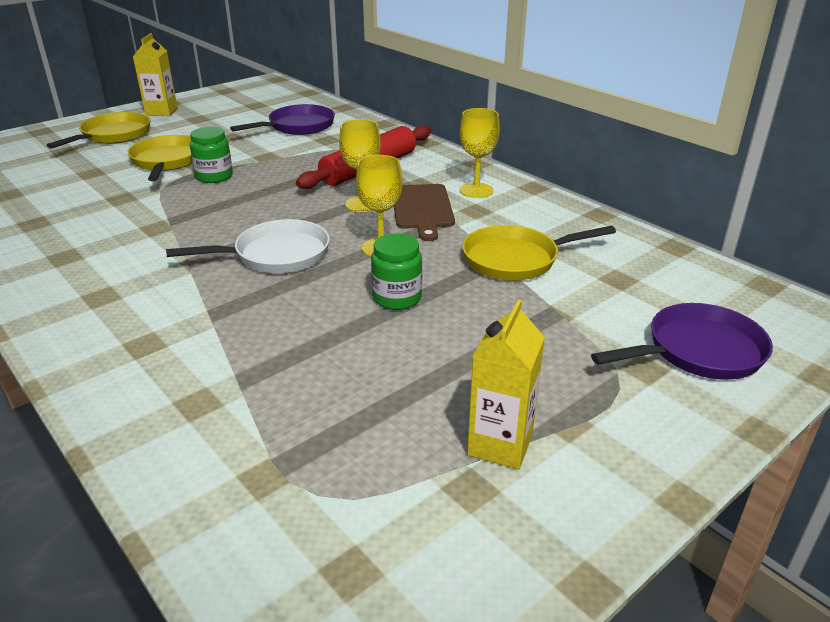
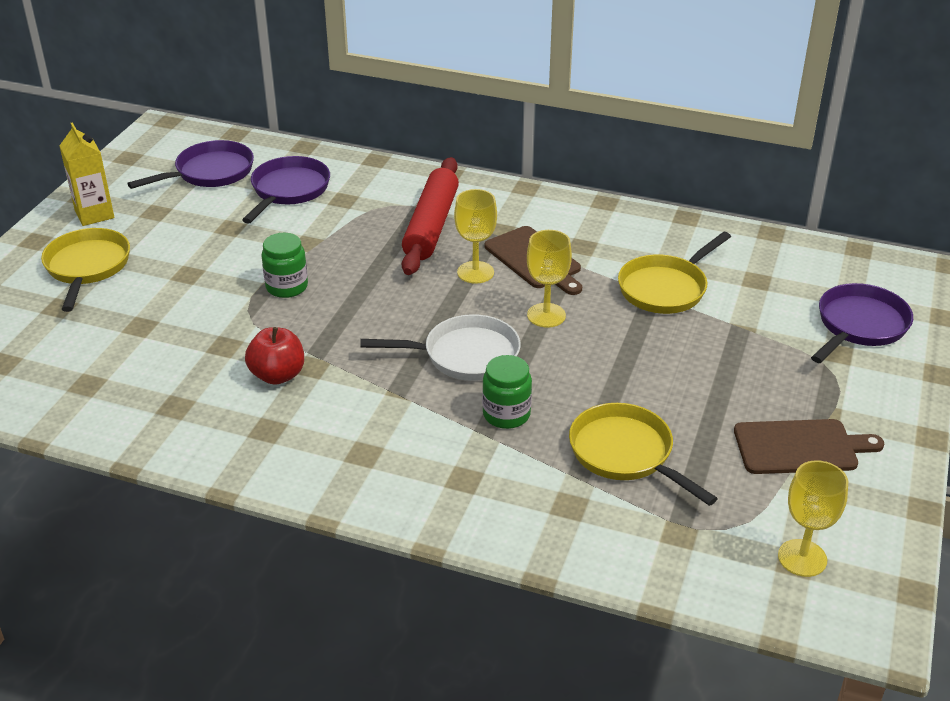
camera: 30 degrees left, 5 degrees up
yellow pan [127,135,192,181] -> yellow pan moved to [569,403,718,506]
white pan [166,219,330,273] -> white pan turned 45 degrees clockwise [360,314,521,381]
green jar [371,234,422,310] -> green jar moved to [482,355,532,429]
yellow goblet [460,108,500,198] -> yellow goblet moved to [778,460,848,577]
yellow carton [467,300,545,469] -> brown cutting board [734,419,884,474]
none -> purple pan [127,140,254,189]
none -> red apple [245,327,304,385]

